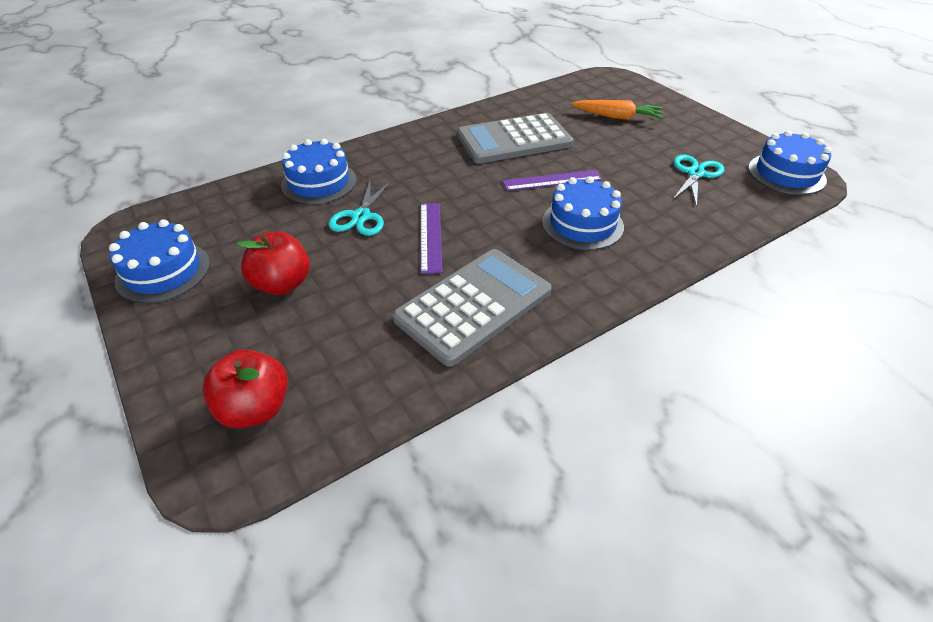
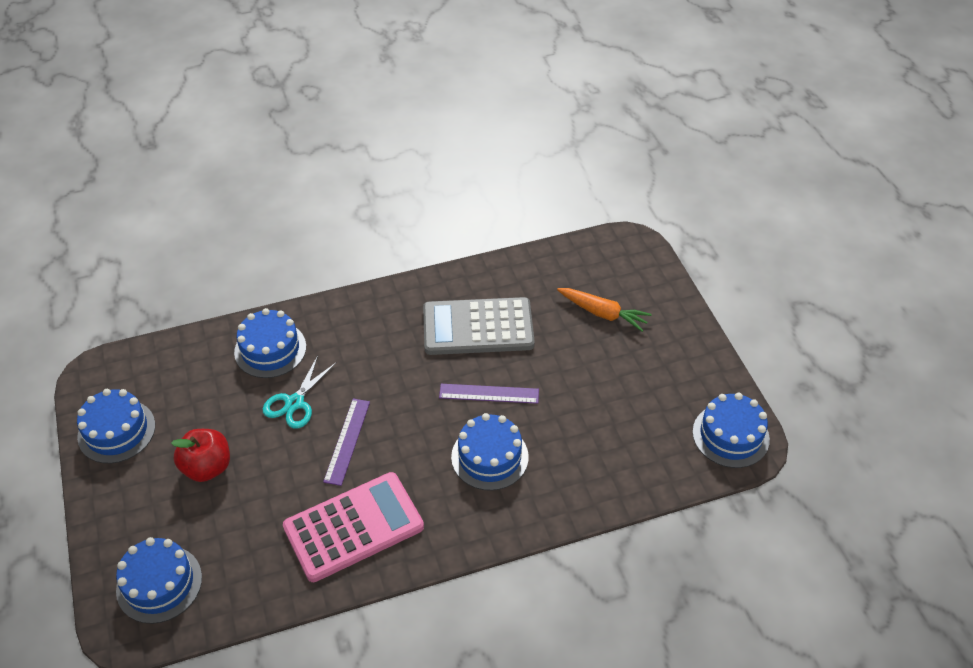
camera: 15 degrees right, 5 degrees up
red apple [202,349,288,428] -> blue cake [116,537,202,624]
grey calculator [393,249,552,367] -> pink calculator [283,472,424,582]
turquoise scissors [673,155,725,208] -> none

